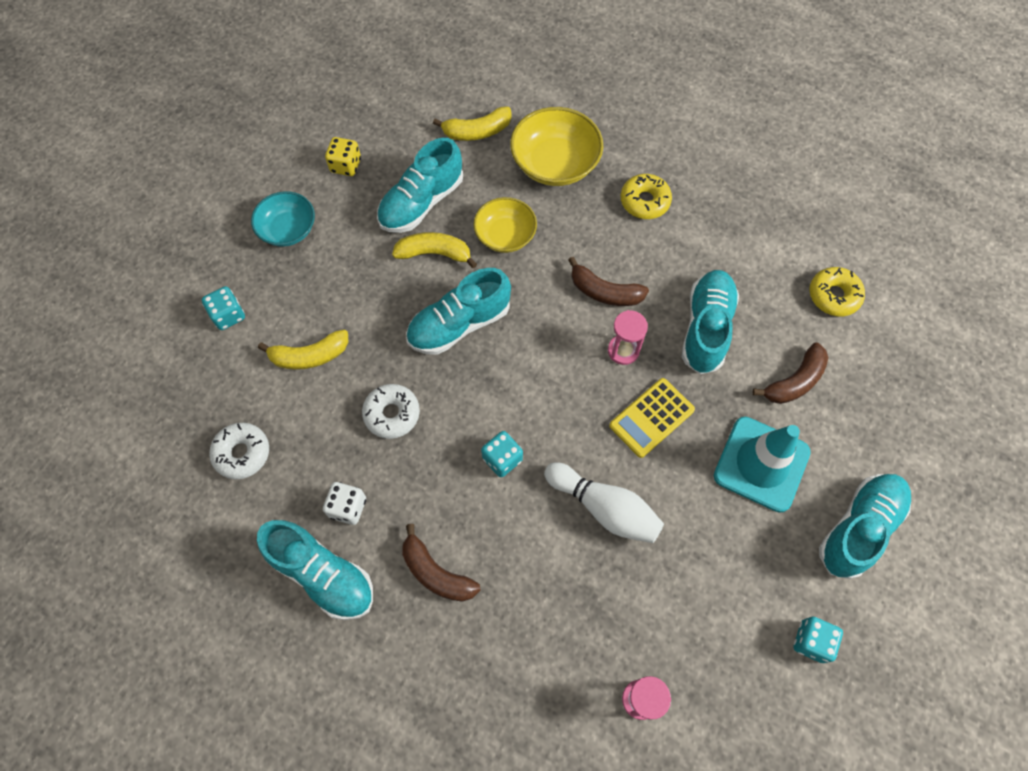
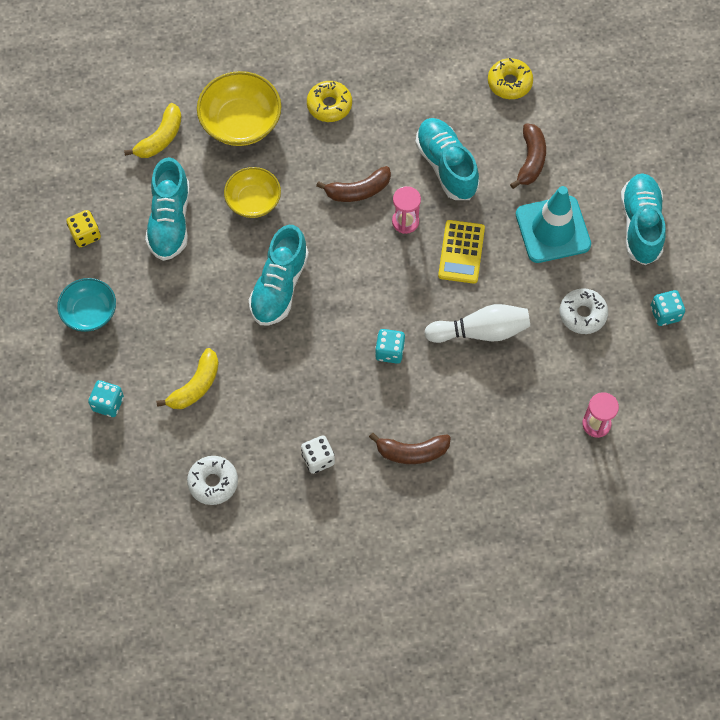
camera: 40 degrees left, 0 degrees up
turquoise shoe [257,520,373,620] -> none
white donut [362,384,420,439] -> white donut moved to [560,288,608,334]
yellow banana [392,232,477,269] -> none

